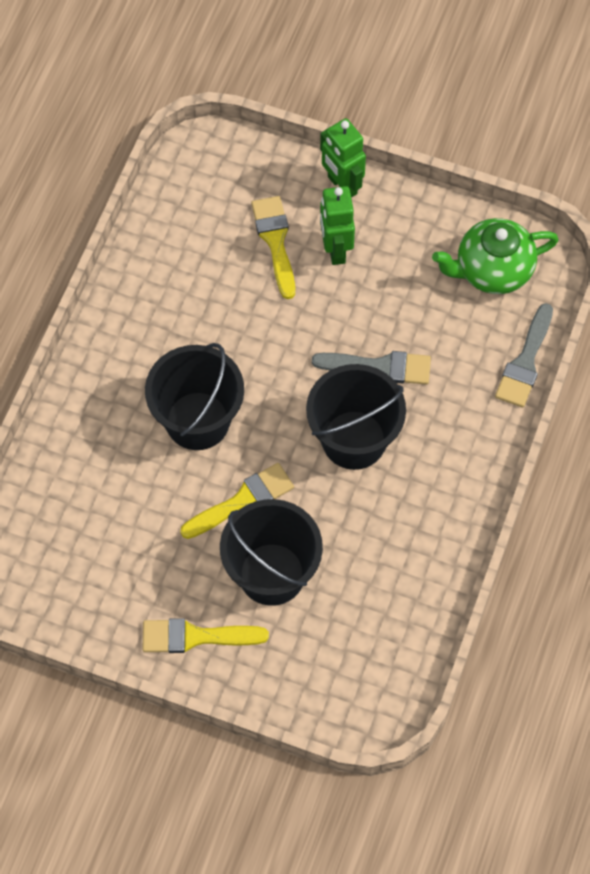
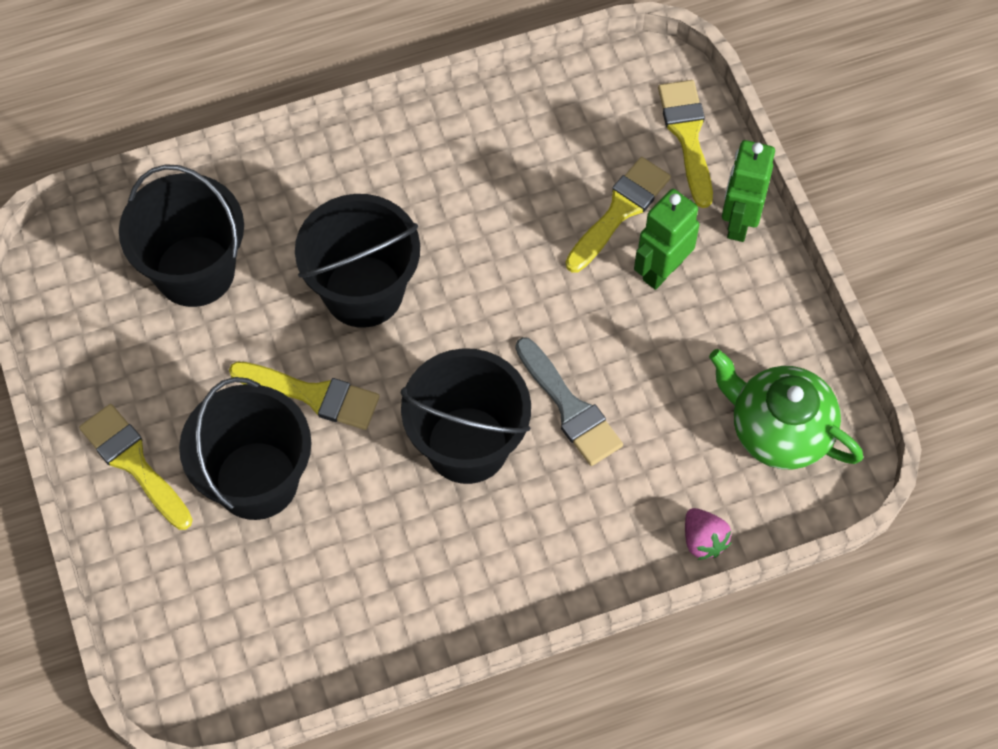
camera: 50 degrees right, 0 degrees up
grey brush [495,303,553,407] -> pink strawberry [685,508,731,560]
none -> black bucket [119,164,244,307]
none -> yellow brush [658,80,713,208]

